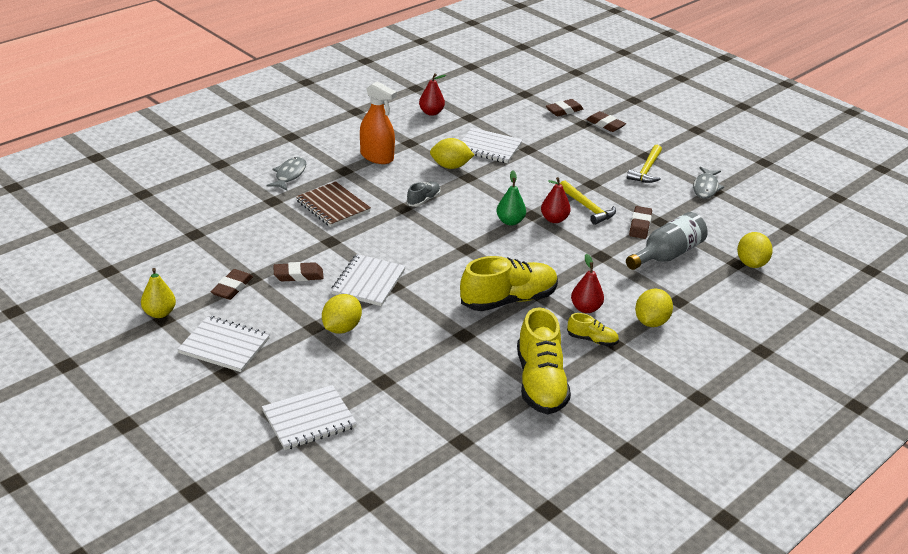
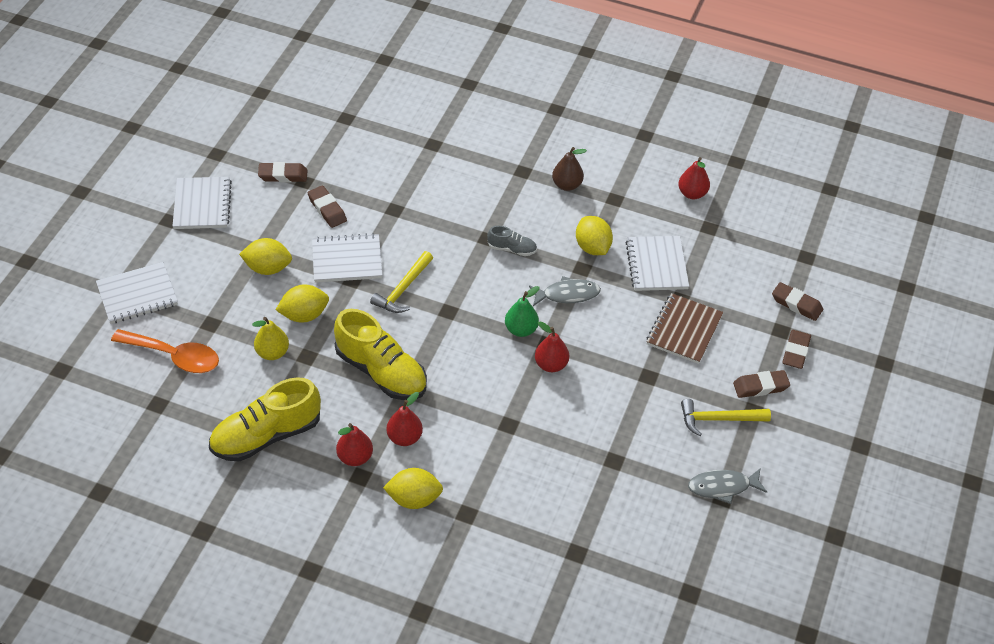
camera: 65 degrees right, 15 degrees up
yellow pear [141,268,176,318] -> yellow pear moved to [252,317,289,360]
white notebook [262,385,357,450] -> white notebook turned 60 degrees counterclockwise [96,262,178,324]
grey fish [266,157,306,190] -> grey fish moved to [529,276,601,306]
brown notebook [296,181,371,227] -> brown notebook moved to [646,293,723,364]
orange spray bottle [360,82,397,164] -> brown pear [552,147,587,191]
yellow hammer [560,180,616,225] -> yellow hammer moved to [370,251,433,313]
yellow shoe [567,313,619,346] -> red pear [336,423,373,466]
grey bottle [626,212,708,270] -> none
brown eraser [629,206,652,239] -> brown eraser moved to [733,370,790,398]
yellow lemon [737,232,773,268] -> yellow lemon moved to [276,285,329,322]
none -> orange spoon [111,329,219,373]

